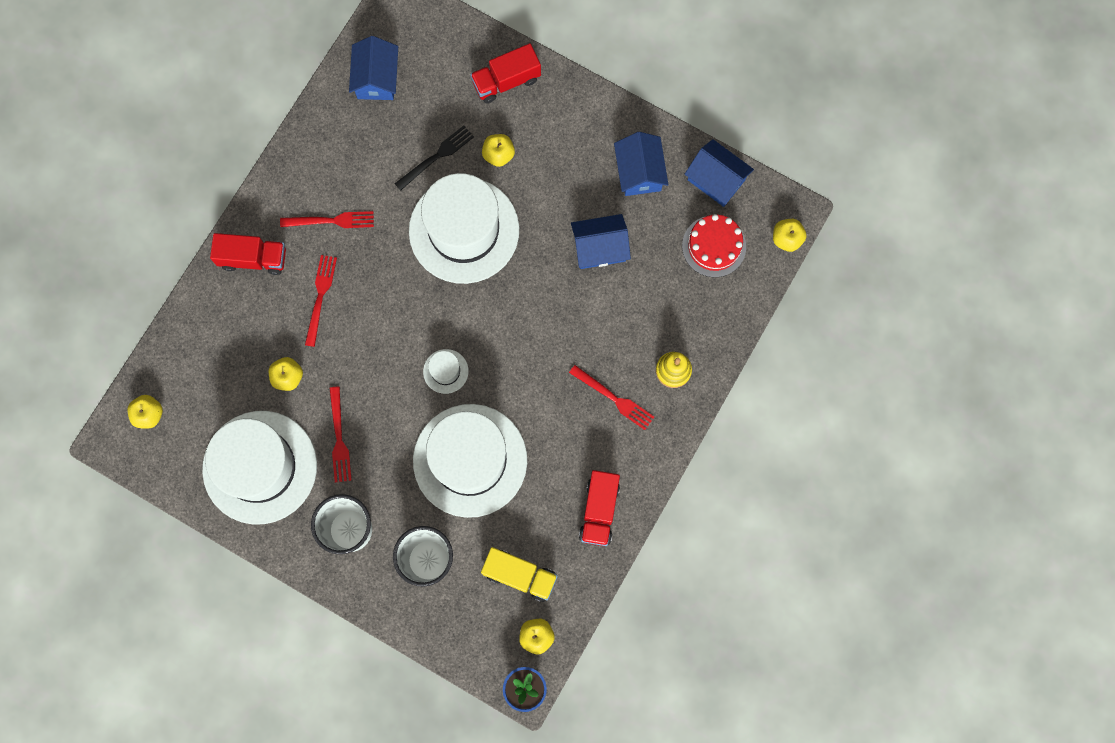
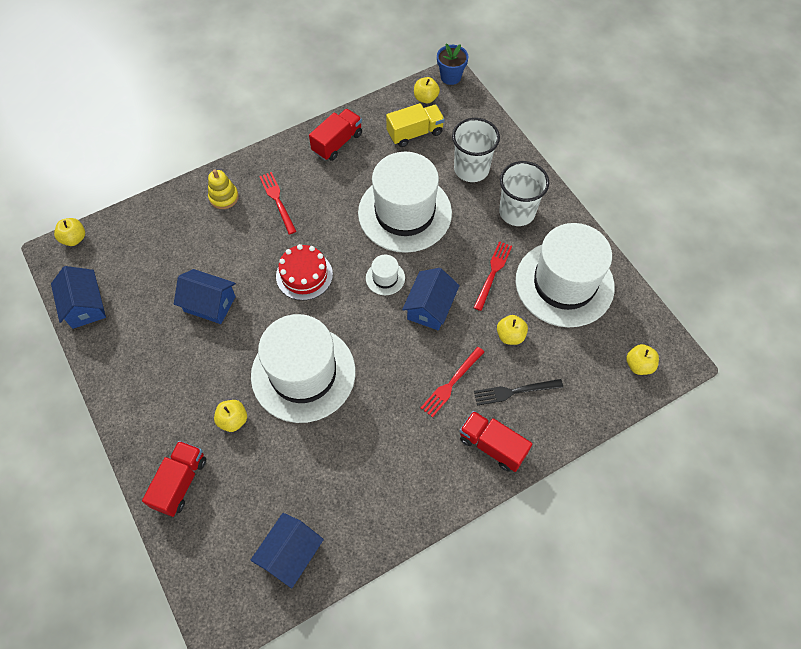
camera: 150 degrees left, 15 degrees down
red fork [280,211,374,228] -> none
black fork [395,126,474,191] -> black fork moved to [474,379,563,406]
red truck [470,43,541,103] -> red truck turned 75 degrees counterclockwise [142,441,206,517]
yellow truck [481,547,558,602] -> yellow truck turned 105 degrees clockwise [386,103,445,147]
blue house [614,132,669,196] -> blue house moved to [402,268,460,330]
red cake [682,214,746,277] -> red cake moved to [276,244,333,300]

